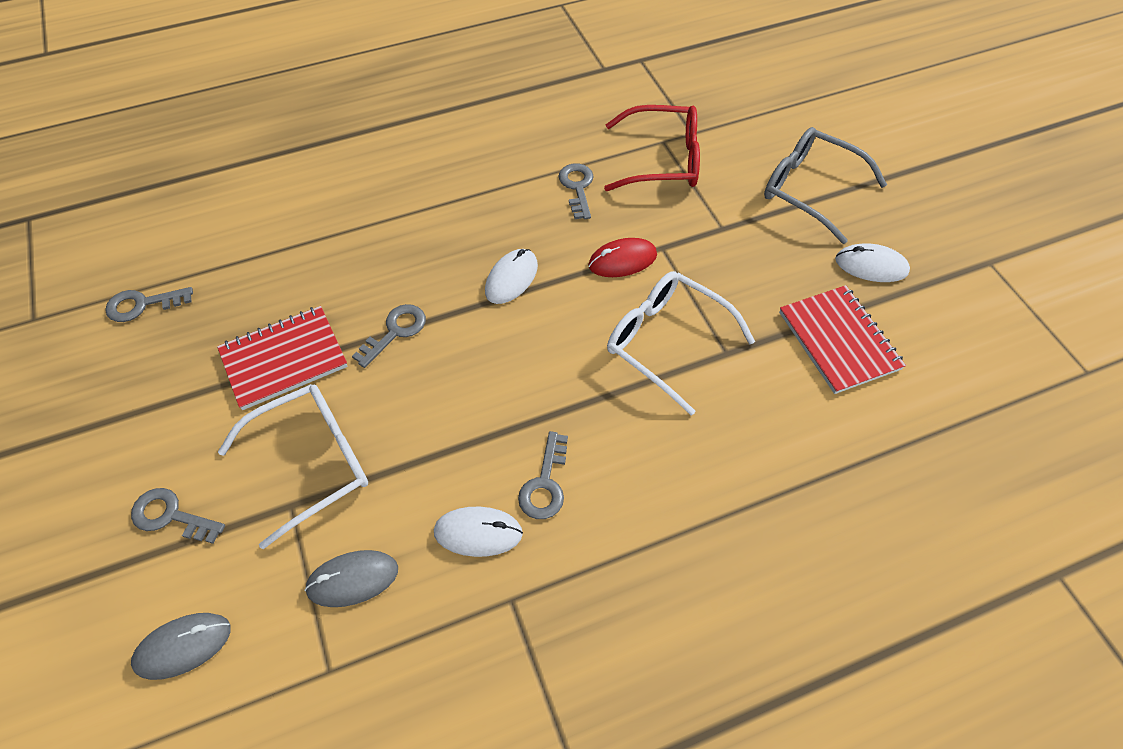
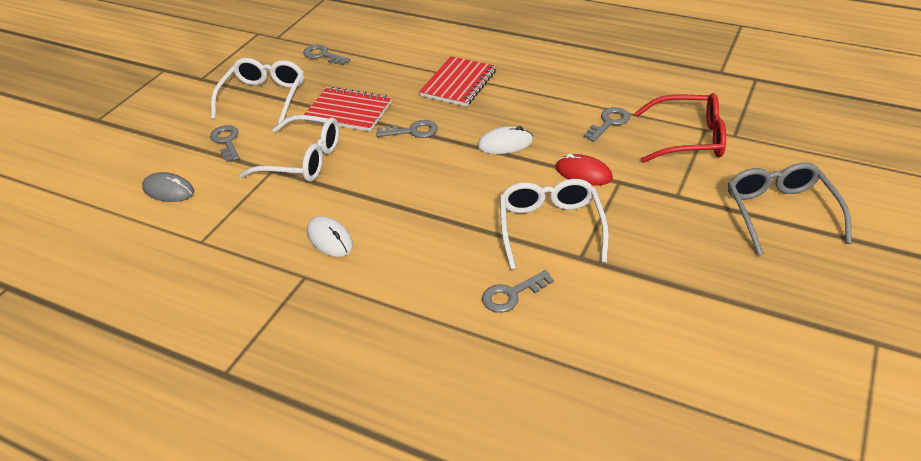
camera: 50 degrees right, 15 degrees down
grey mouse [304,550,398,607] -> none
grey key [518,431,568,519] -> grey key moved to [482,270,554,313]
red glasses [604,105,700,191] -> red glasses turned 45 degrees counterclockwise [635,93,726,163]
red notebook [779,285,906,394] -> red notebook moved to [419,56,496,107]
white mouse [835,244,910,282] -> none
none -> white glasses [211,58,304,124]

